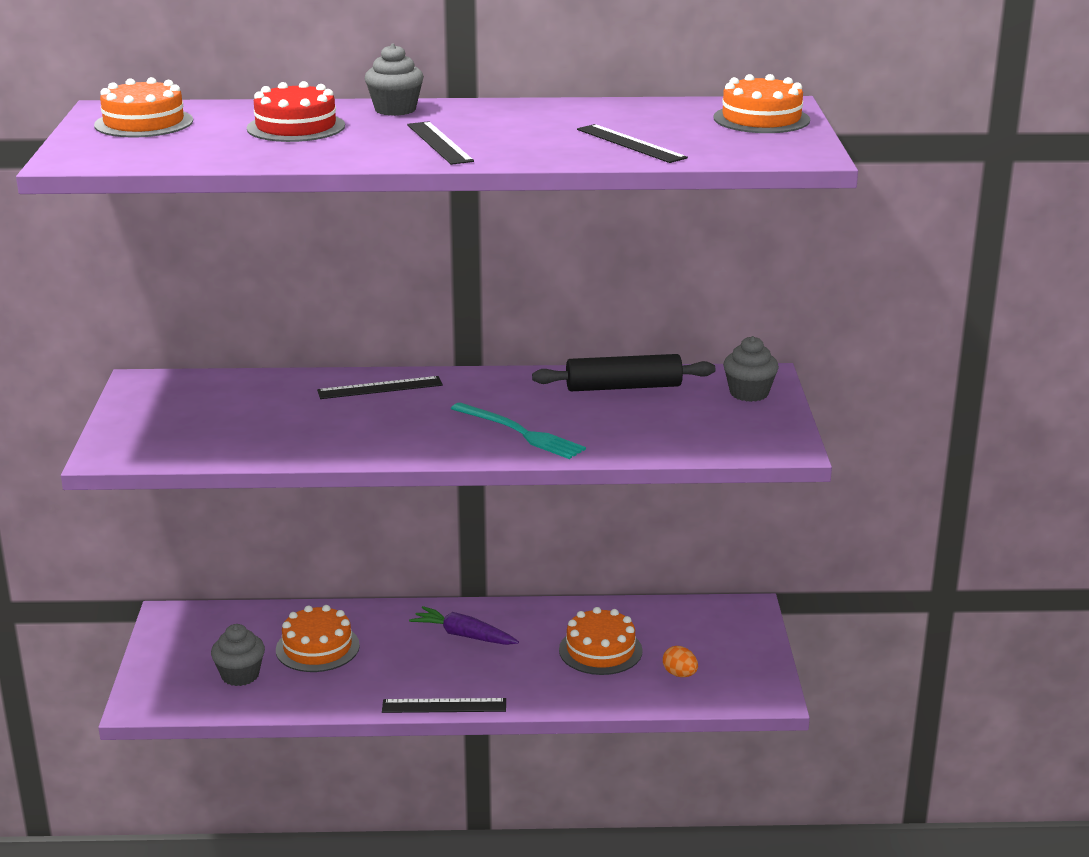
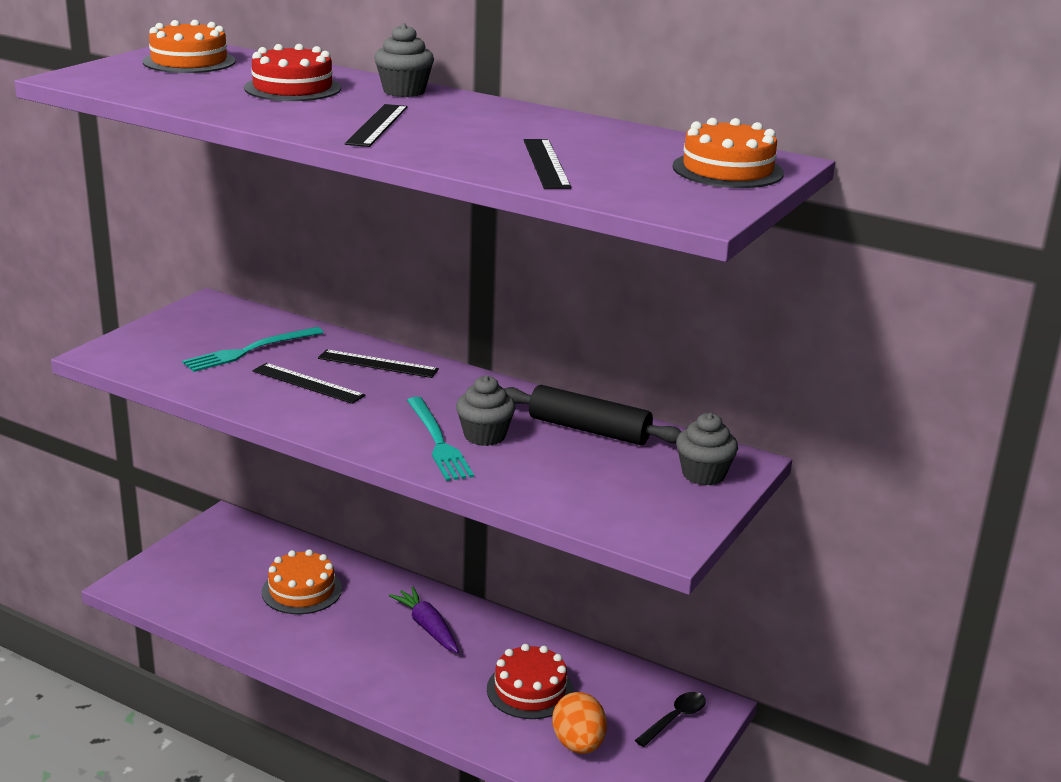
camera: 30 degrees right, 0 degrees up
grey cupcake [211,624,265,686] -> grey cupcake moved to [456,376,515,446]
black ruler [382,698,506,713] -> black ruler moved to [253,363,365,404]
orange cake [559,607,643,675] -> red cake [487,644,574,719]
orange egg [663,646,698,677] -> orange egg [552,692,607,754], size x1.66
none -> turquoise fork [182,327,324,372]
none -> black spoon [635,692,706,747]

